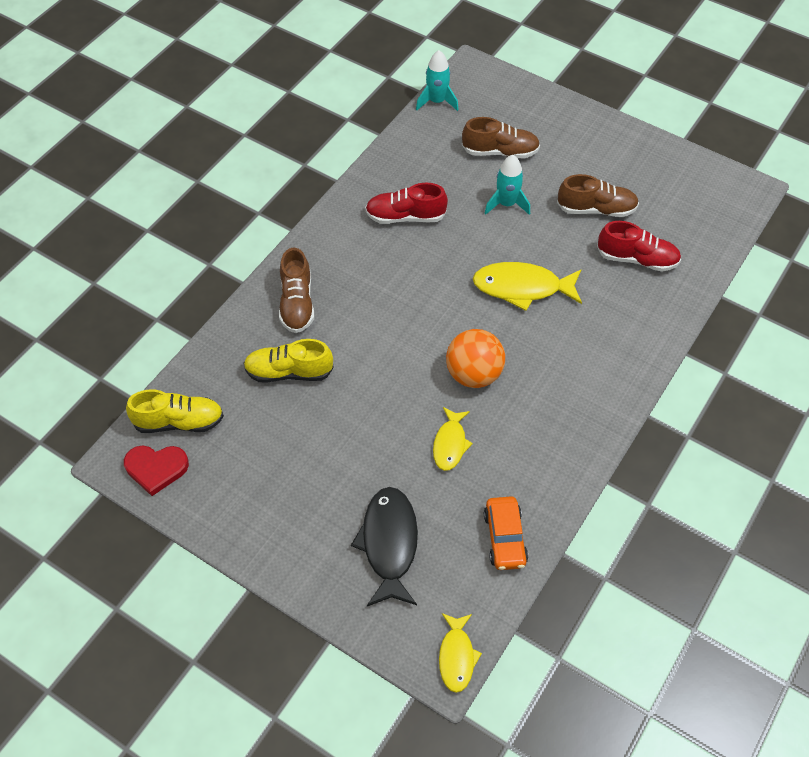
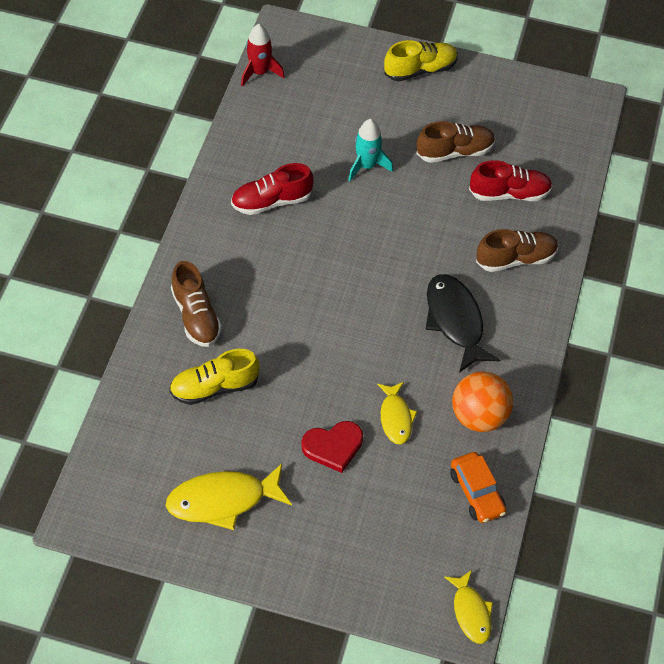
camera: 20 degrees left, 0 degrees up
red heart [124,445,189,496] -> red heart moved to [301,421,363,473]
yellow shoe [126,390,224,433] -> yellow shoe moved to [384,40,458,82]
black fish [351,487,418,607] -> black fish moved to [425,274,500,373]
turquoise rocket [416,50,459,111] -> red rocket [241,24,285,87]
orange ball [446,329,505,388] -> orange ball moved to [452,371,513,432]
brown shoe [462,117,540,159] -> brown shoe moved to [476,229,559,272]
yellow fish [472,262,582,311] -> yellow fish moved to [166,464,292,530]

